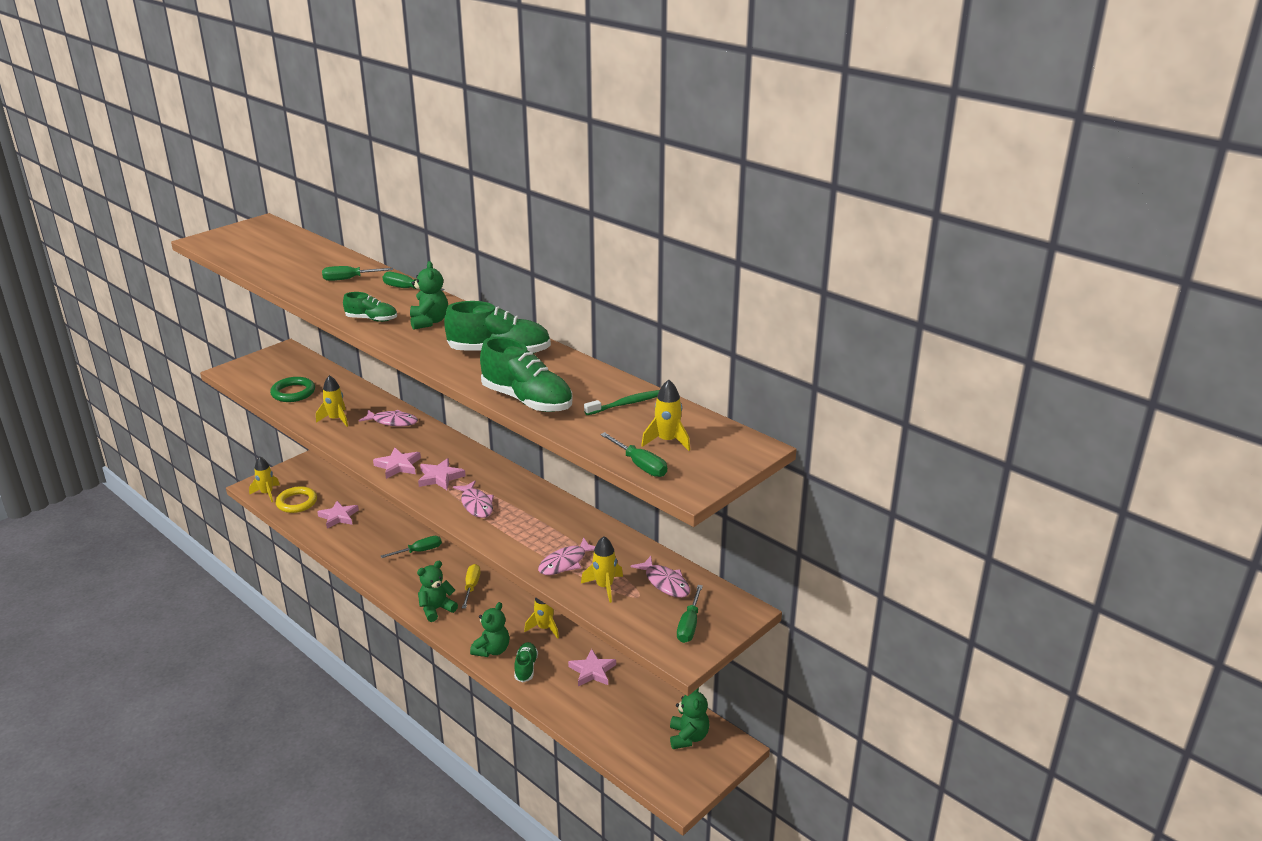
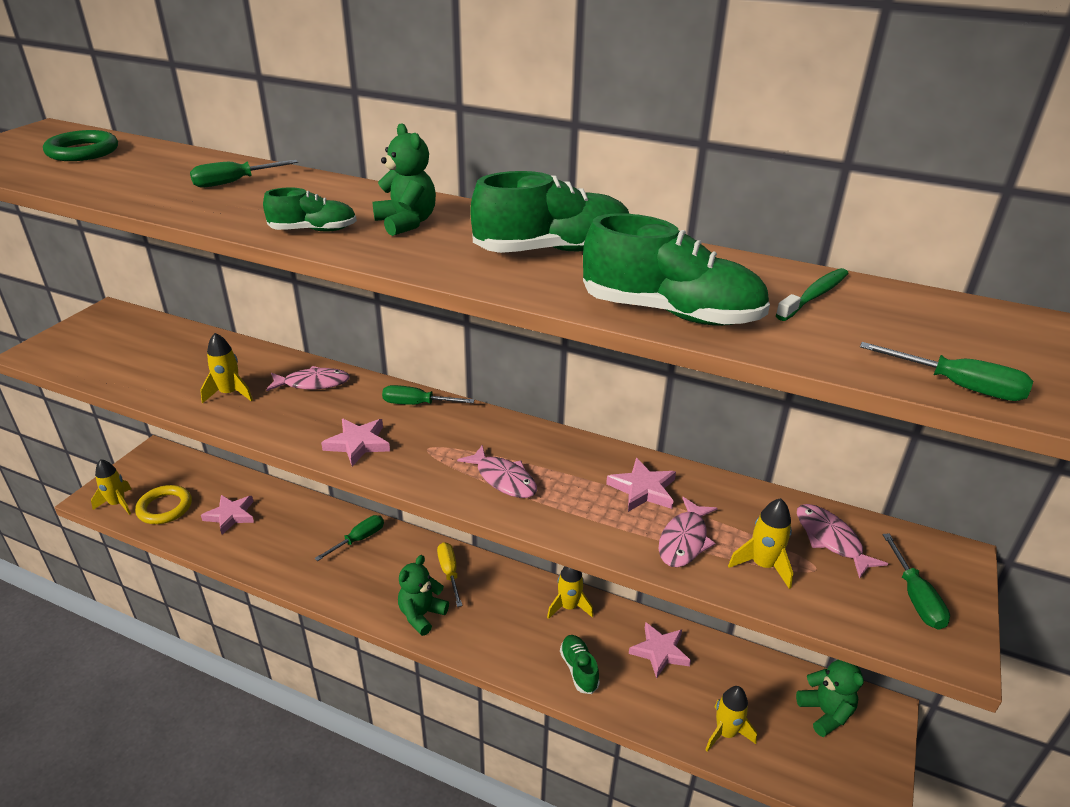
camera: 20 degrees left, 5 degrees up
green ring [270,377,315,402] -> green ring moved to [43,130,118,161]
green screwdriver [383,272,444,291] -> green screwdriver moved to [382,385,475,405]
pink star [418,458,466,490] -> pink star moved to [606,458,676,512]
green teddy bear [470,602,510,657] -> none
pink fish [630,556,690,598] -> pink fish turned 150 degrees counterclockwise [797,504,888,579]
yellow rocket [641,379,690,451] -> yellow rocket moved to [705,686,757,752]

